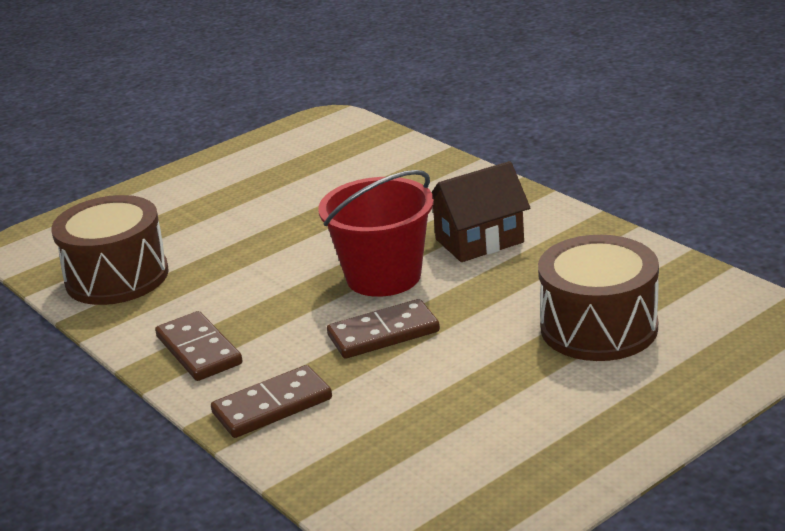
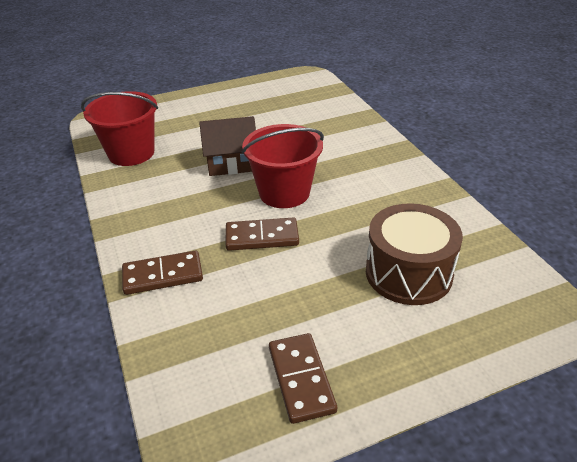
camera: 15 degrees right, 10 degrees up
brown drum [51,195,169,305] -> red bucket [81,91,158,166]
brown domino [155,311,242,381] -> brown domino moved to [269,333,337,424]
brown house [431,161,530,262] -> brown house moved to [199,116,256,176]

